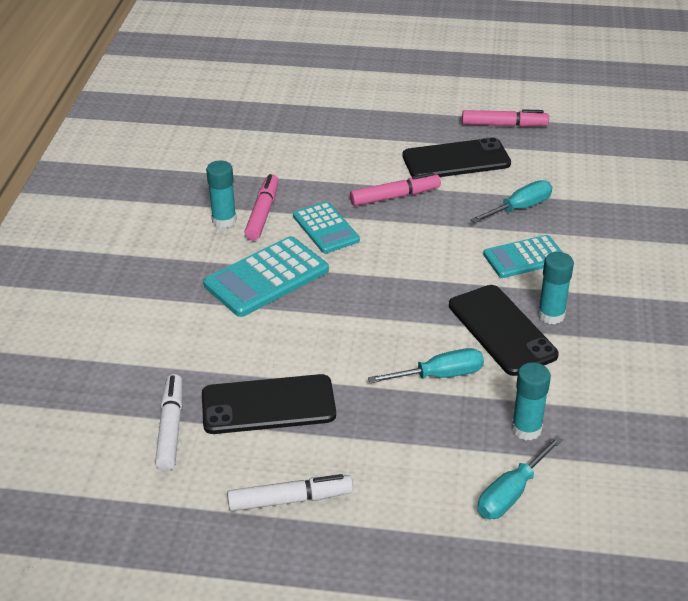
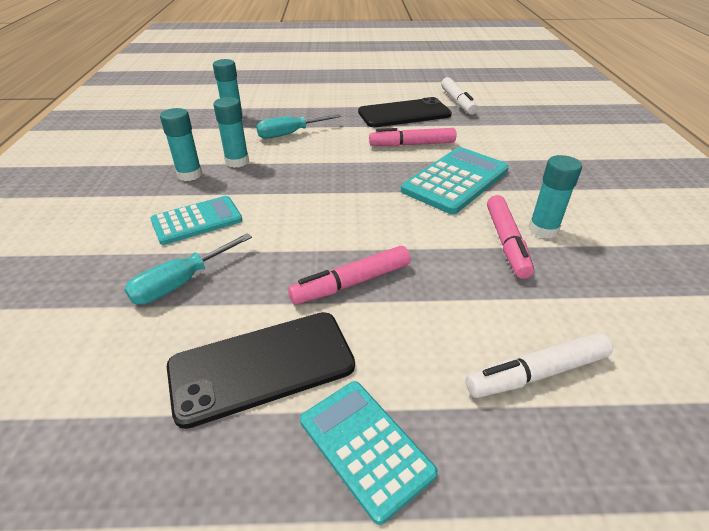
camera: 170 degrees right, 0 degrees up
white marker [227,474,353,511] -> white marker moved to [466,332,613,398]
turquoise calculator [293,201,360,253] -> turquoise calculator moved to [300,381,438,525]
black phone [449,285,559,376] -> turquoise glue stick [213,97,249,168]
pink marker [462,109,549,127] -> pink marker moved to [369,128,456,146]
turquoise screwdriver [478,436,563,519] -> none

